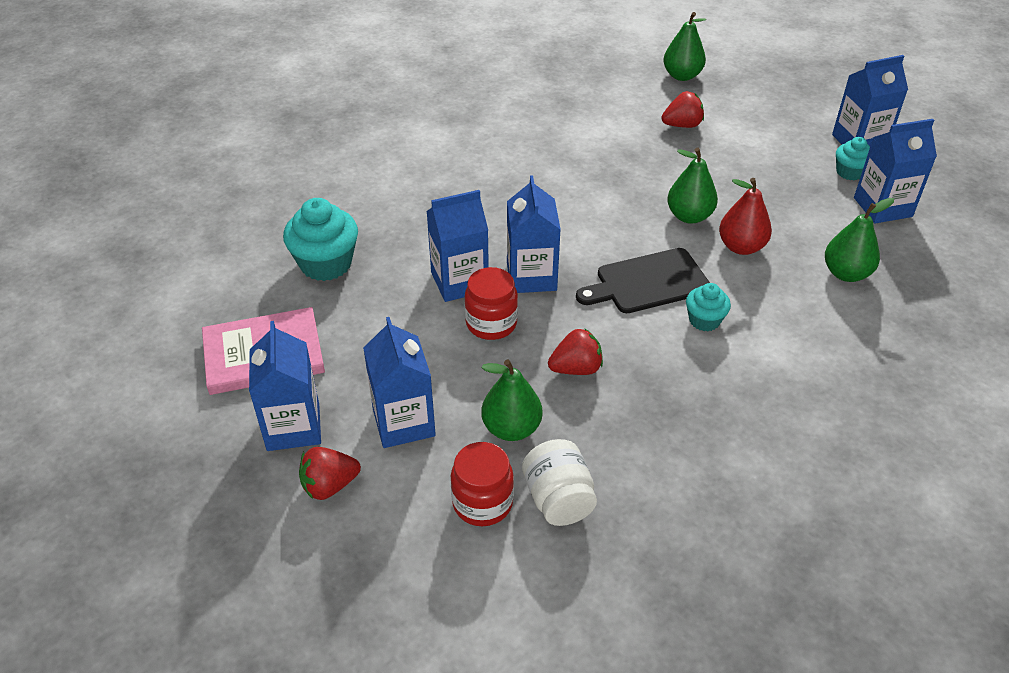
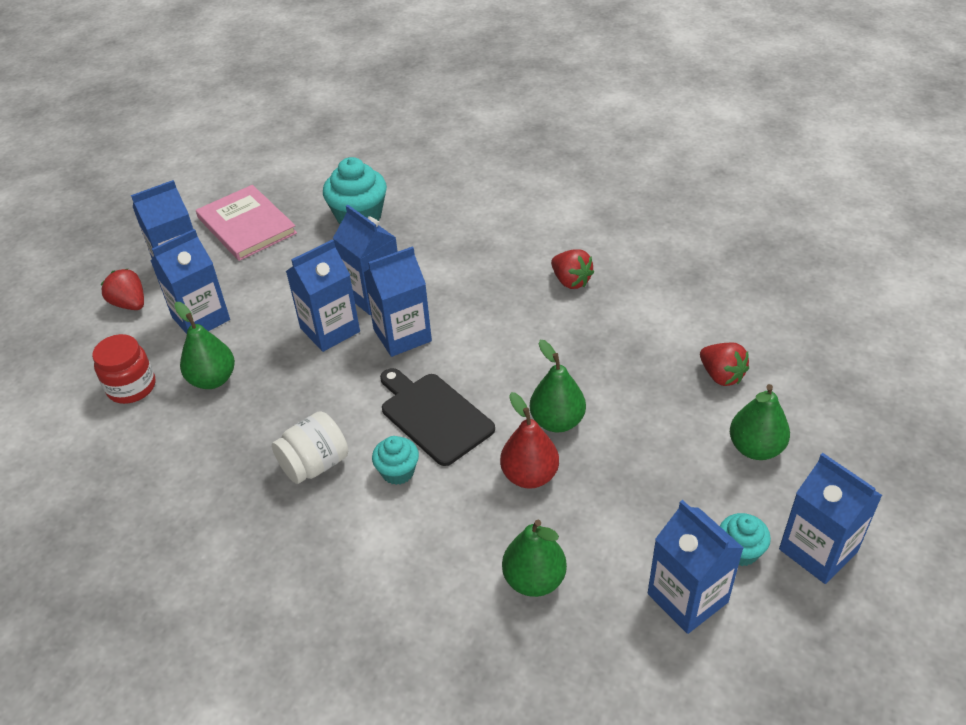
camera: 70 degrees right, 0 degrees up
red jar [465,267,518,340] -> blue carton [286,239,360,352]
white jar [522,439,597,526] -> white jar moved to [272,411,348,484]
red strawberry [548,328,603,375] -> red strawberry moved to [551,249,594,289]
green pear [663,12,706,81] -> green pear moved to [730,384,790,460]

